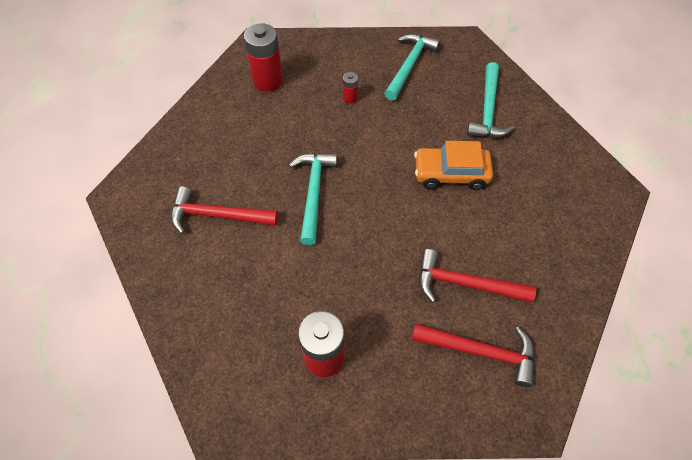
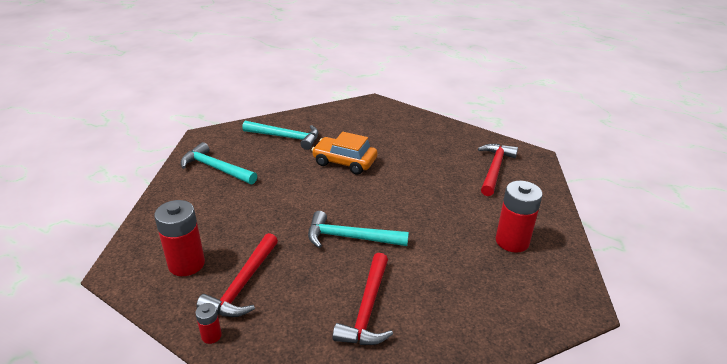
camera: 85 degrees left, 25 degrees down
red battery [343,72,358,104] -> red battery moved to [195,303,222,344]
orange car [414,141,493,190] -> orange car turned 105 degrees clockwise [312,132,378,175]
red hammer [419,249,536,303] -> red hammer moved to [196,233,278,317]

